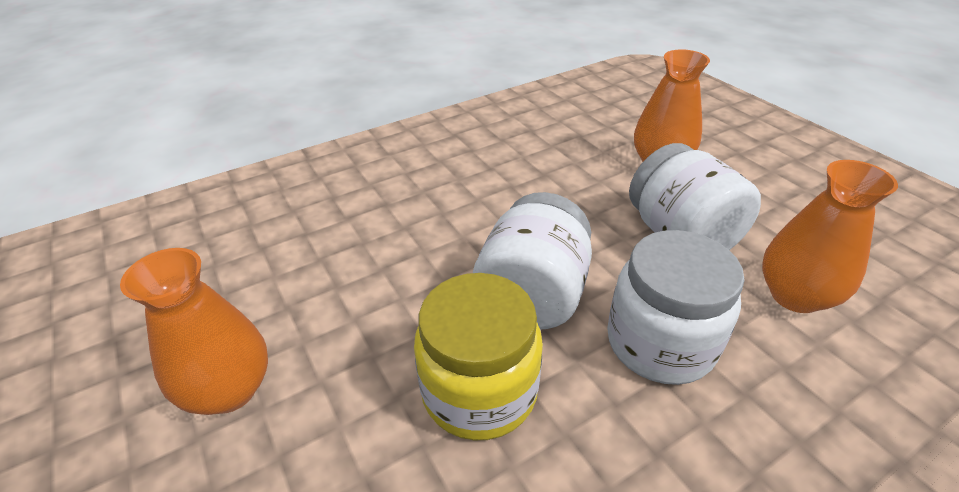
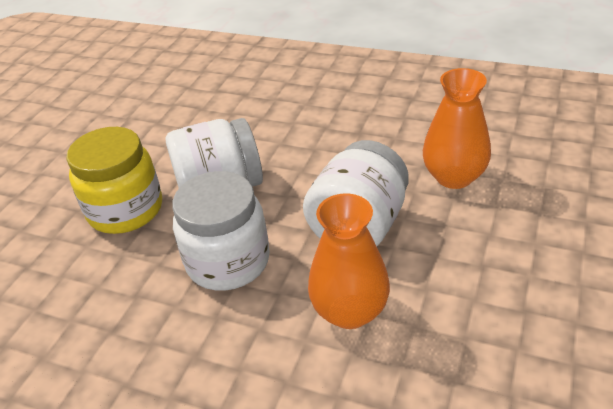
camera: 55 degrees right, 0 degrees up
orange vase [120,248,268,415] -> none

